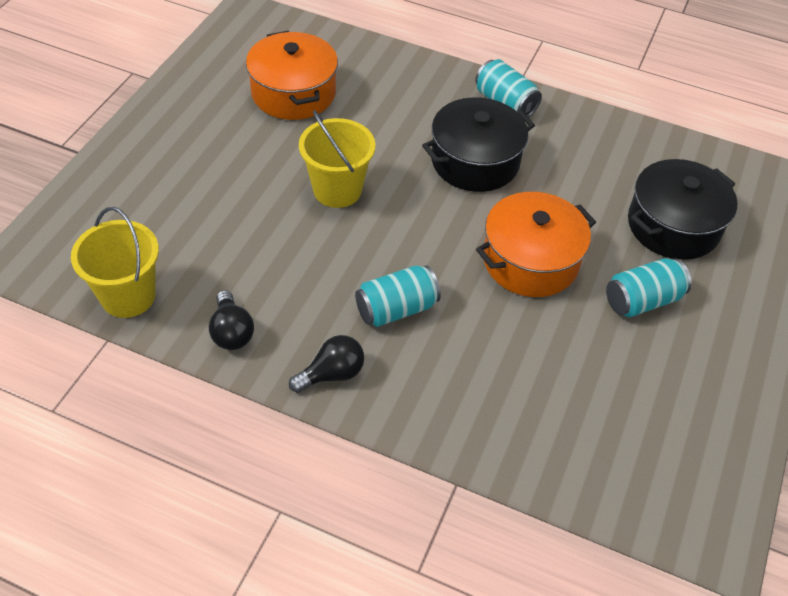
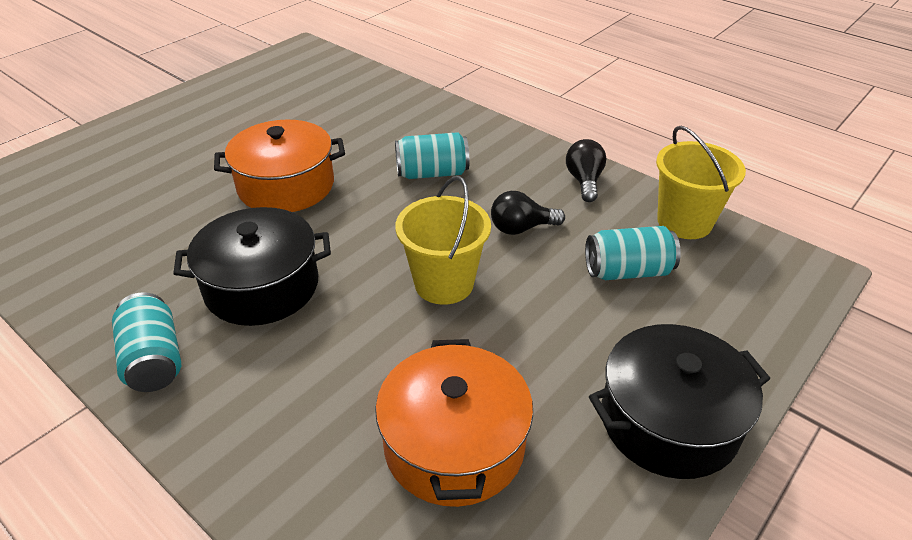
camera: 160 degrees left, 10 degrees down
black light bulb [289,335,364,393] -> black light bulb moved to [491,191,565,235]
turquoise can [606,258,692,317] -> turquoise can moved to [585,226,681,280]
black pot [628,159,738,260] -> black pot moved to [589,324,770,479]

